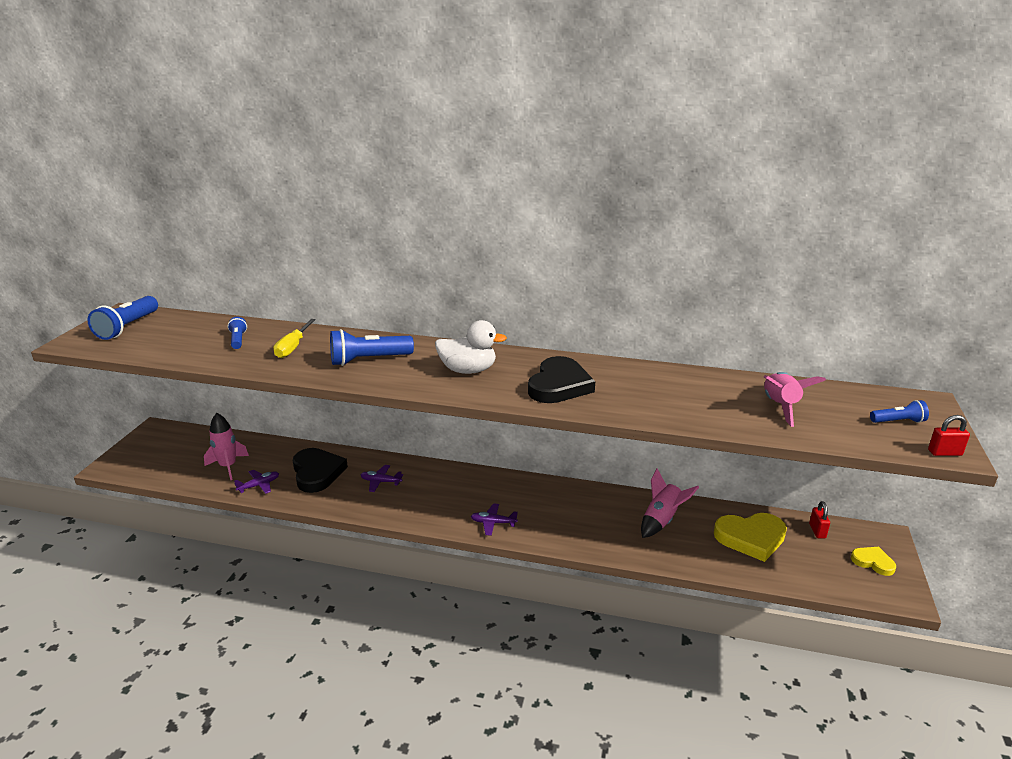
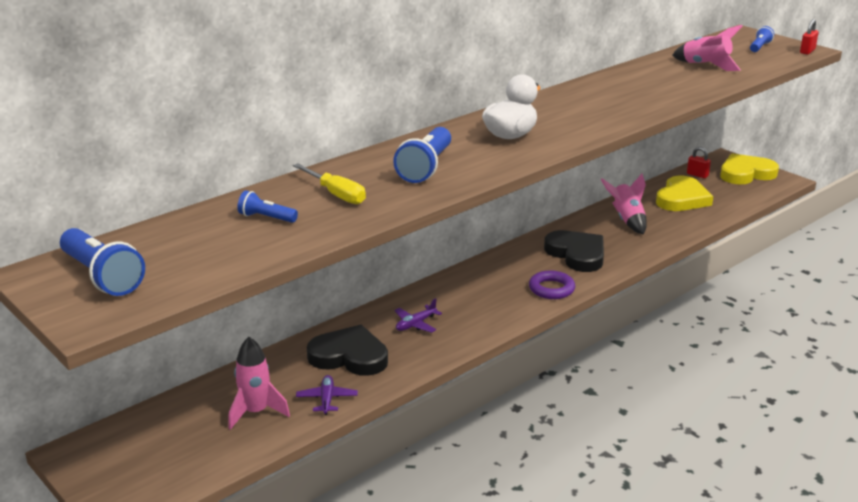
camera: 55 degrees left, 0 degrees up
purple plane [470,503,518,536] -> purple ring [529,271,575,299]
black heart [528,356,595,403] -> black heart moved to [544,230,604,272]
yellow heart [851,547,896,576] -> yellow heart [720,153,779,184], size x1.81

